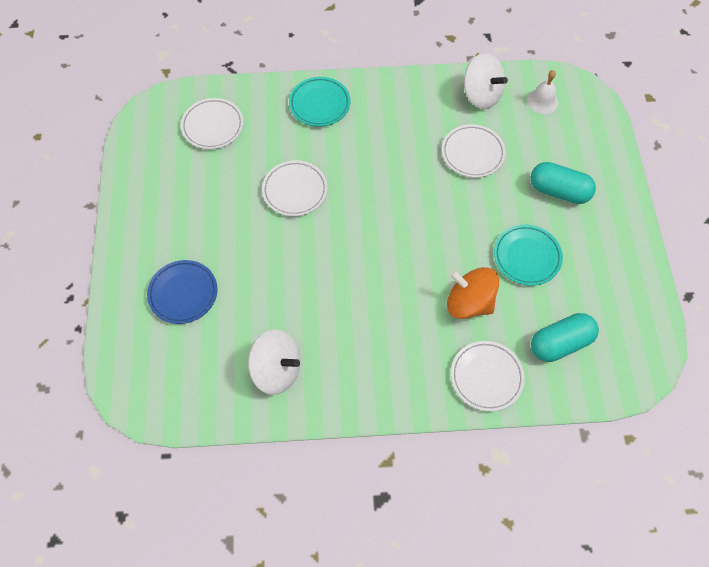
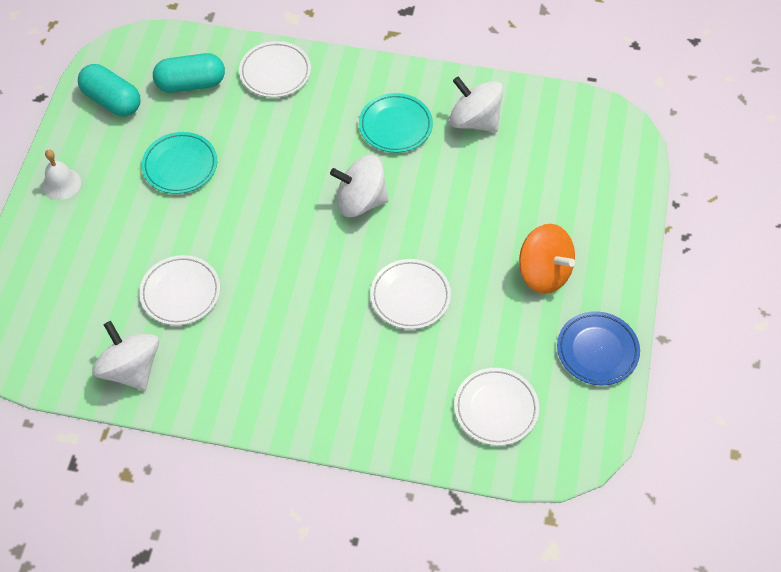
camera: 165 degrees left, 5 degrees down
blue plate [147,260,217,324] -> blue plate moved to [557,311,640,385]
turquoise plate [289,77,351,127] -> turquoise plate moved to [359,93,433,153]
orange spinning top [447,267,499,319] -> orange spinning top moved to [519,224,575,294]
white bell [527,70,558,114] -> white bell moved to [42,150,81,200]
turquoise capsule [530,162,596,204] -> turquoise capsule moved to [78,64,140,116]
none -> white spinning top [330,155,389,217]

